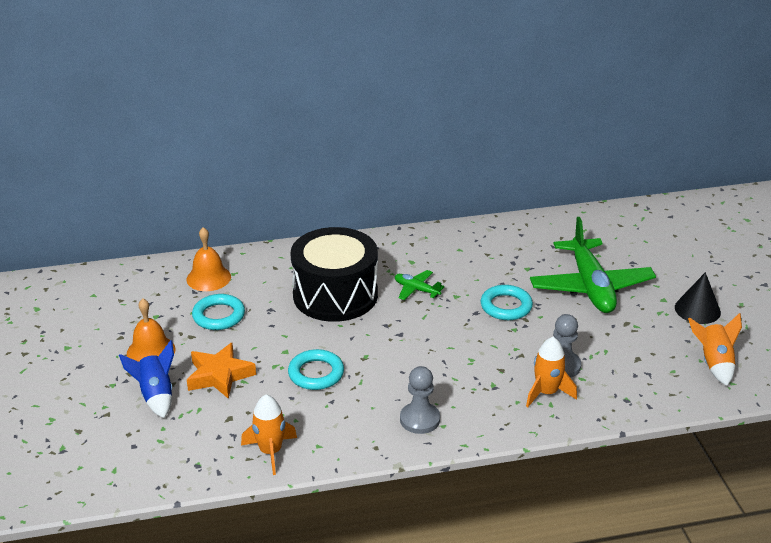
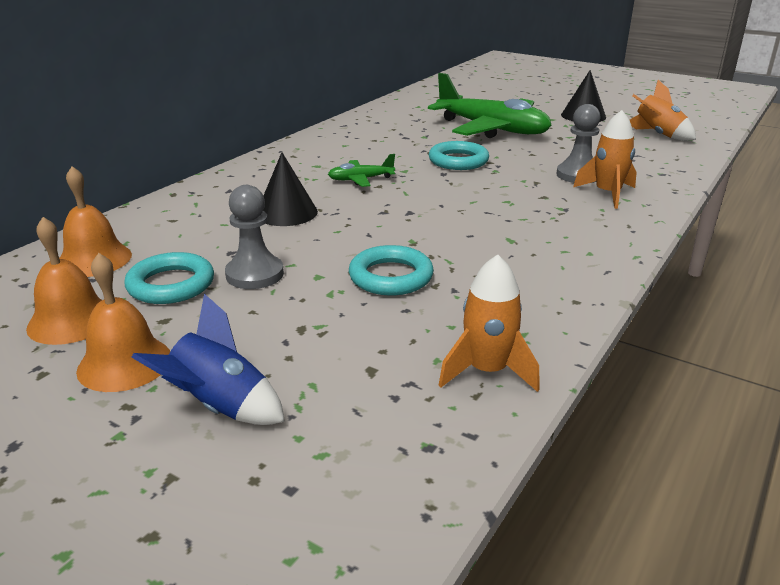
camera: 45 degrees left, 5 degrees down
orange star [187,343,256,399] -> none
black drum [291,227,378,322] -> black cone [263,152,318,226]
grey pawn [400,366,440,434] -> grey pawn moved to [225,185,284,289]
none -> orange bell [26,217,102,345]

